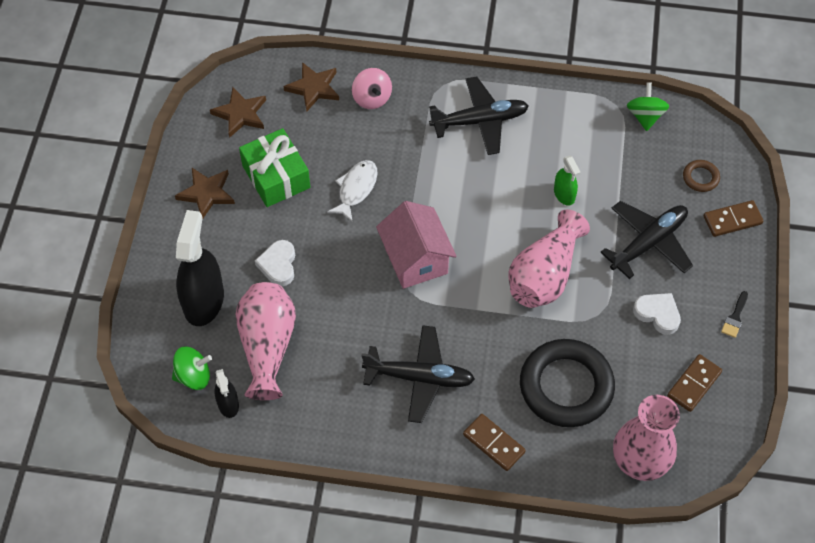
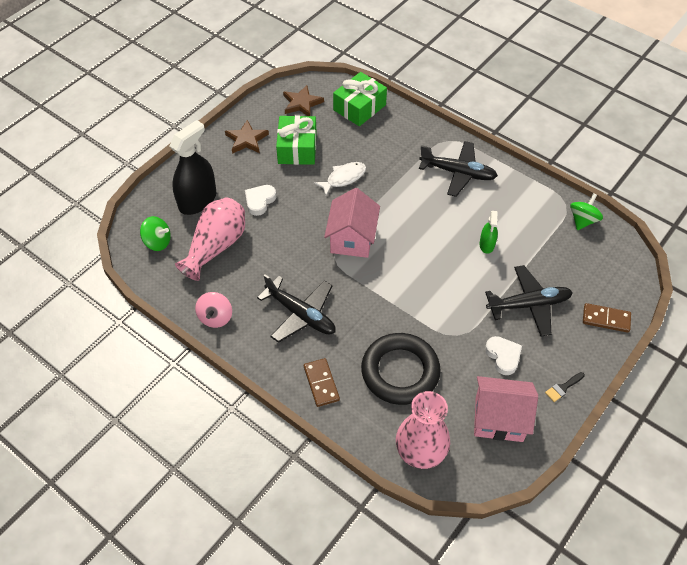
camera: 30 degrees right, 5 degrees down
black spray bottle [214,369,239,418] -> none
brown star [283,62,339,111] -> green gift [333,72,387,126]
pink spinning top [352,68,392,109] -> pink spinning top moved to [195,292,232,328]
pink vase [509,209,590,308] -> none
brown domino [667,354,722,412] -> pink house [474,376,538,442]
brown ring [683,160,720,192] -> none

